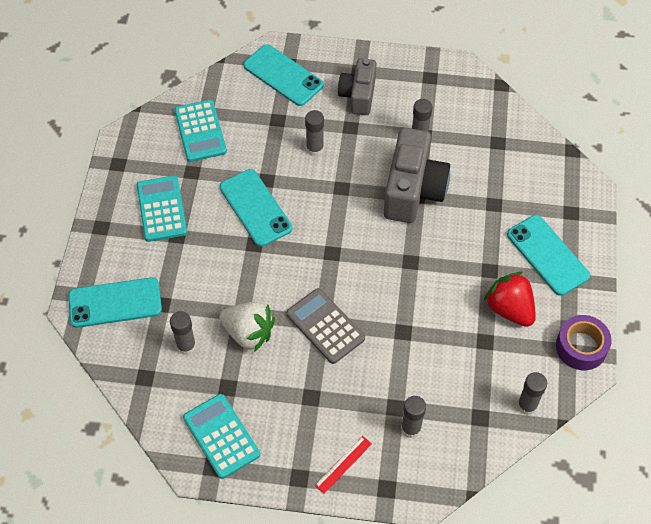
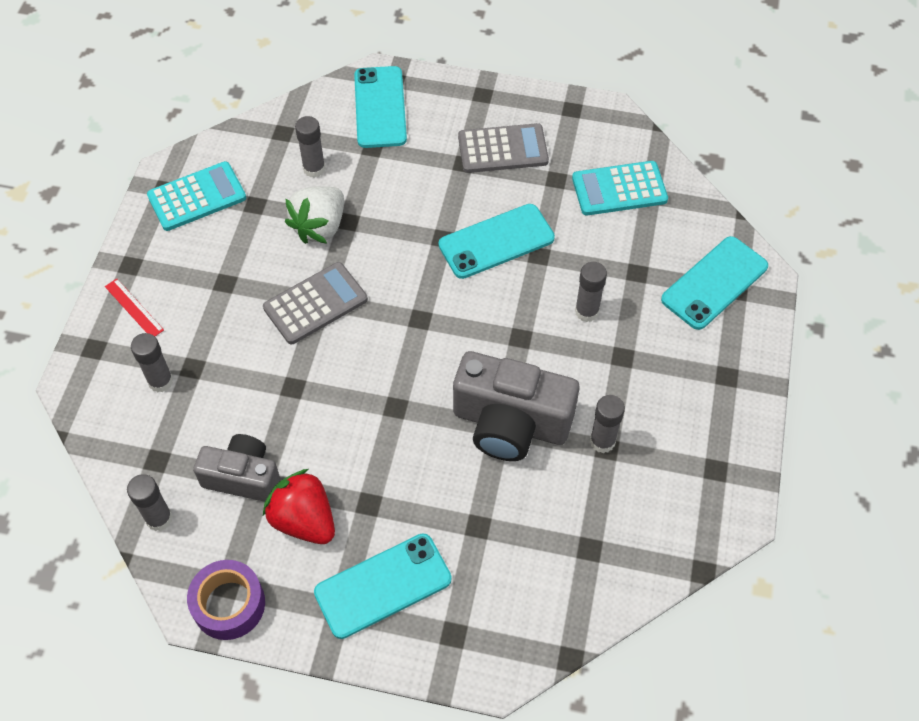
camera: 95 degrees right, 0 degrees up
turquoise calculator [137,176,187,242] -> grey calculator [458,123,549,173]
grey camera [338,58,376,115] -> grey camera moved to [193,434,280,502]
red strawberry [484,272,536,327] -> red strawberry turned 105 degrees counterclockwise [263,469,335,544]

